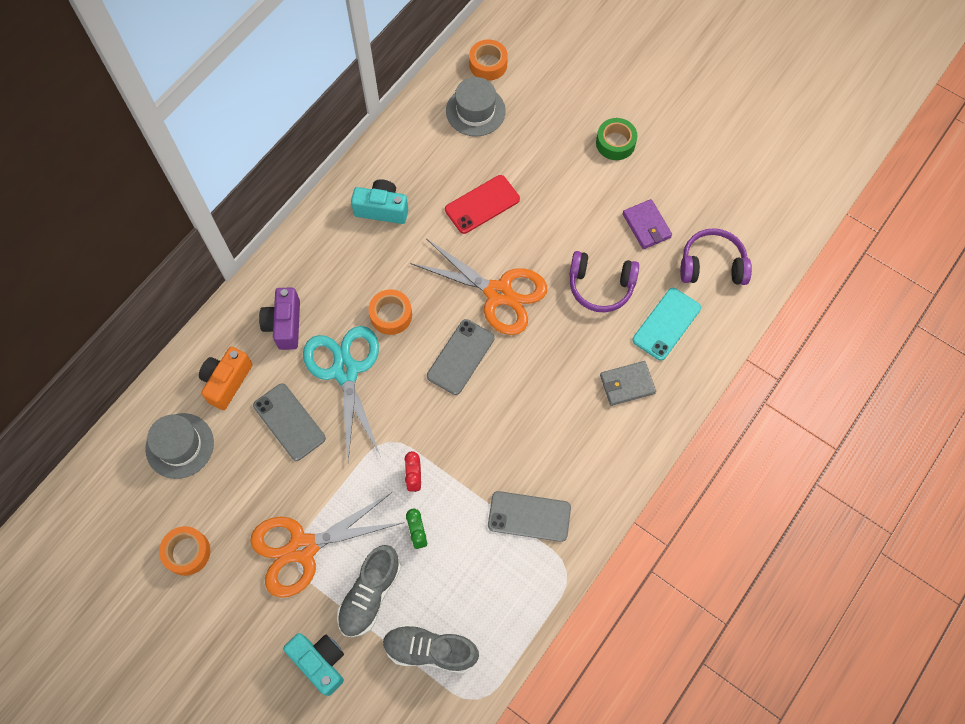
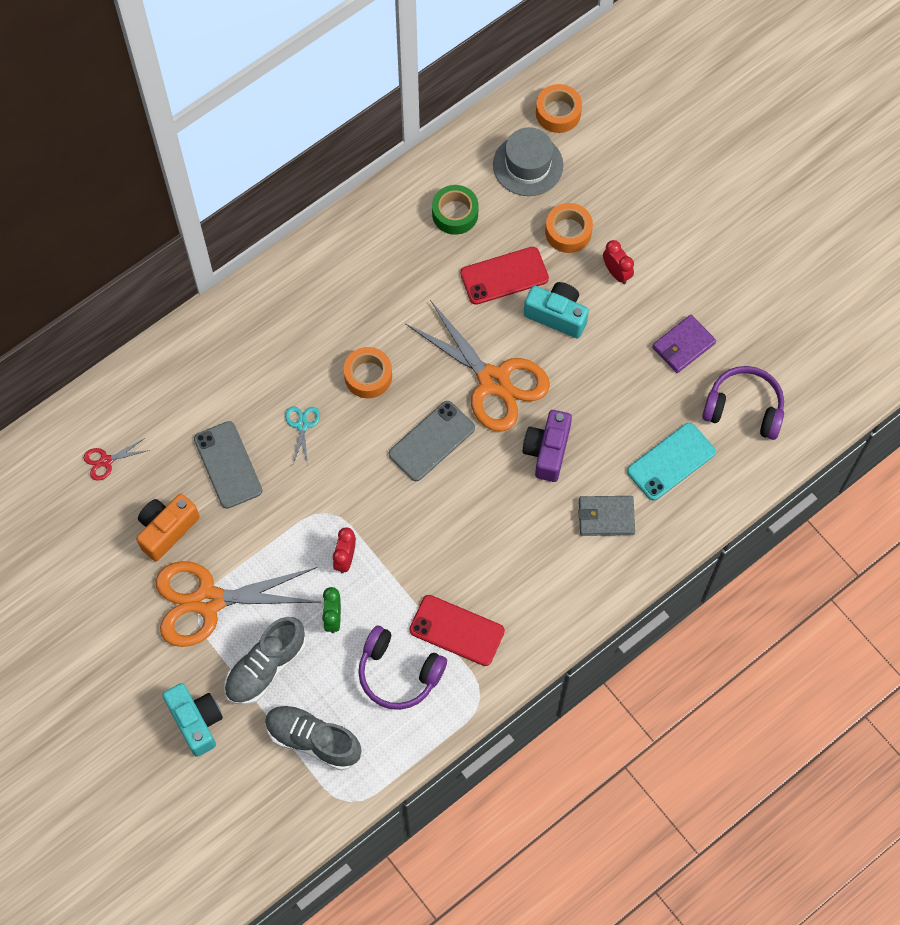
camera: 15 degrees right, 0 degrees up
grey hat [145,413,214,479] -> red scissors [84,438,150,481]
orange tape [159,526,210,576] -> orange tape moved to [545,203,593,253]
orange camera [199,347,253,410] -> orange camera moved to [136,494,200,561]
purple camera [259,288,300,350] -> purple camera moved to [523,410,572,482]
turquoise scissors [303,326,381,461] -> turquoise scissors [285,407,320,466], size x0.41
turquoise camera [351,179,408,224] -> turquoise camera moved to [524,282,589,338]
grey phone [488,491,571,542] -> red phone [409,595,505,666]
purple headphones [569,251,639,312] -> purple headphones moved to [358,626,447,710]
green tape [596,118,637,160] -> green tape moved to [432,185,479,235]
purple wallet [623,199,672,249] -> purple wallet turned 60 degrees clockwise [652,315,716,373]
none -> red clock [603,240,634,284]

